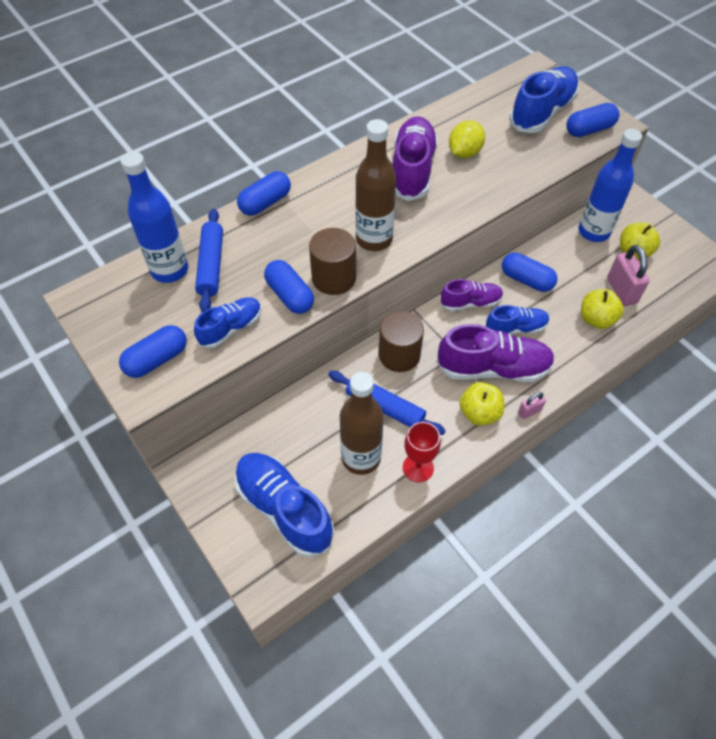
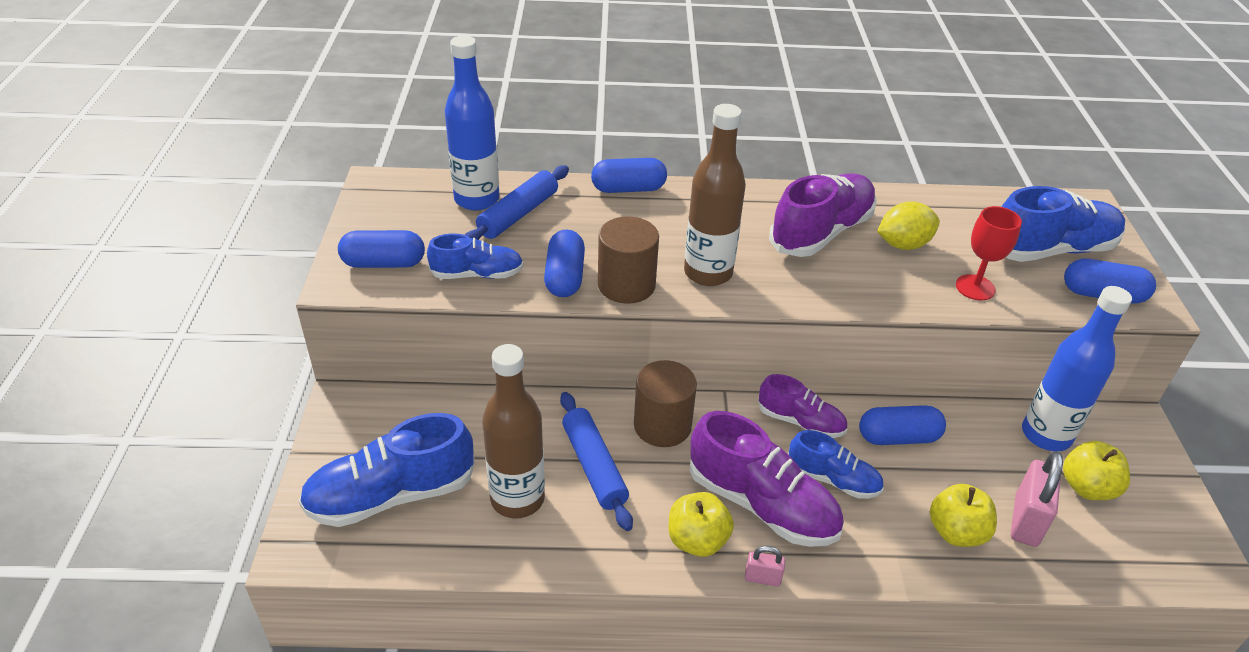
camera: 35 degrees right, 15 degrees down
blue shoe [234,453,334,557] -> blue shoe turned 105 degrees counterclockwise [299,413,475,527]
red goblet [403,422,440,482] -> red goblet moved to [956,206,1022,301]
blue capsule [502,253,557,292] -> blue capsule turned 75 degrees counterclockwise [859,405,946,445]

